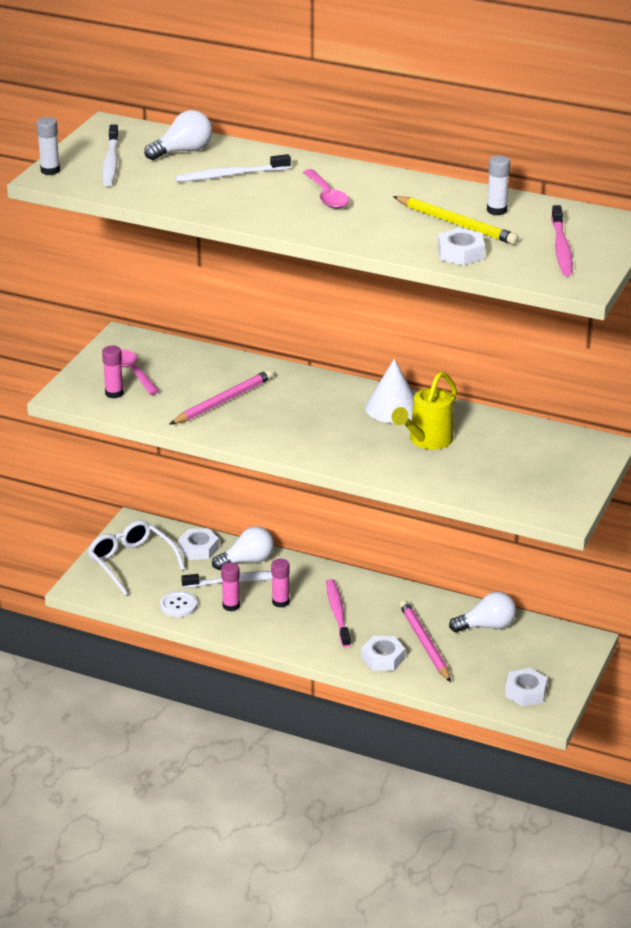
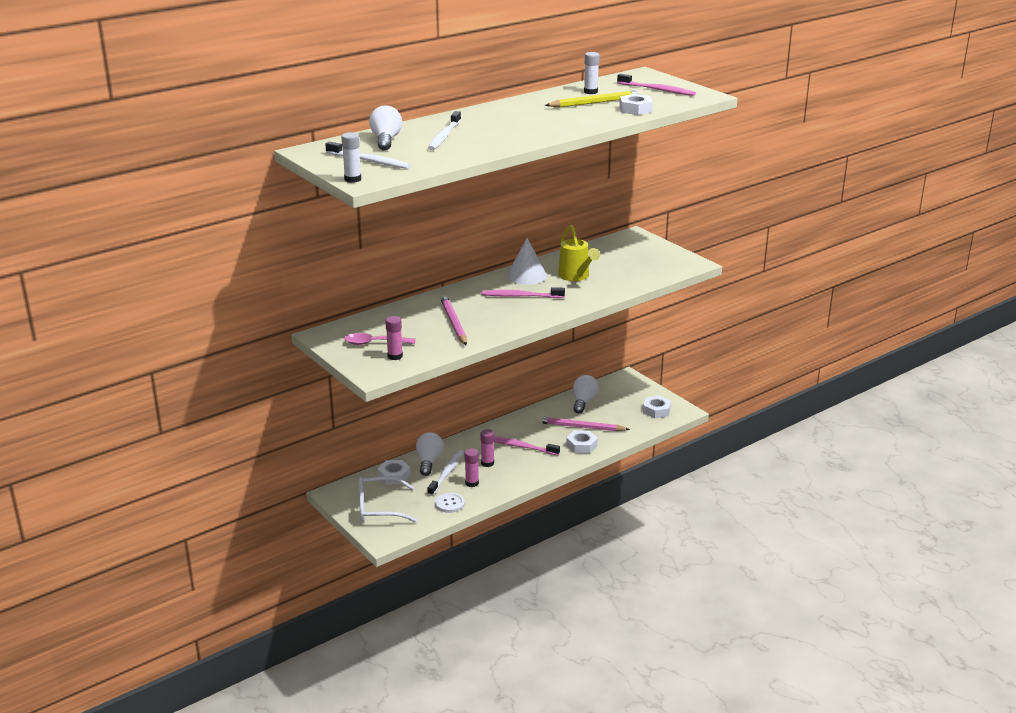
camera: 60 degrees left, 5 degrees down
pink spoon [303,169,349,209] -> none
none -> pink toothbrush [481,287,565,298]

